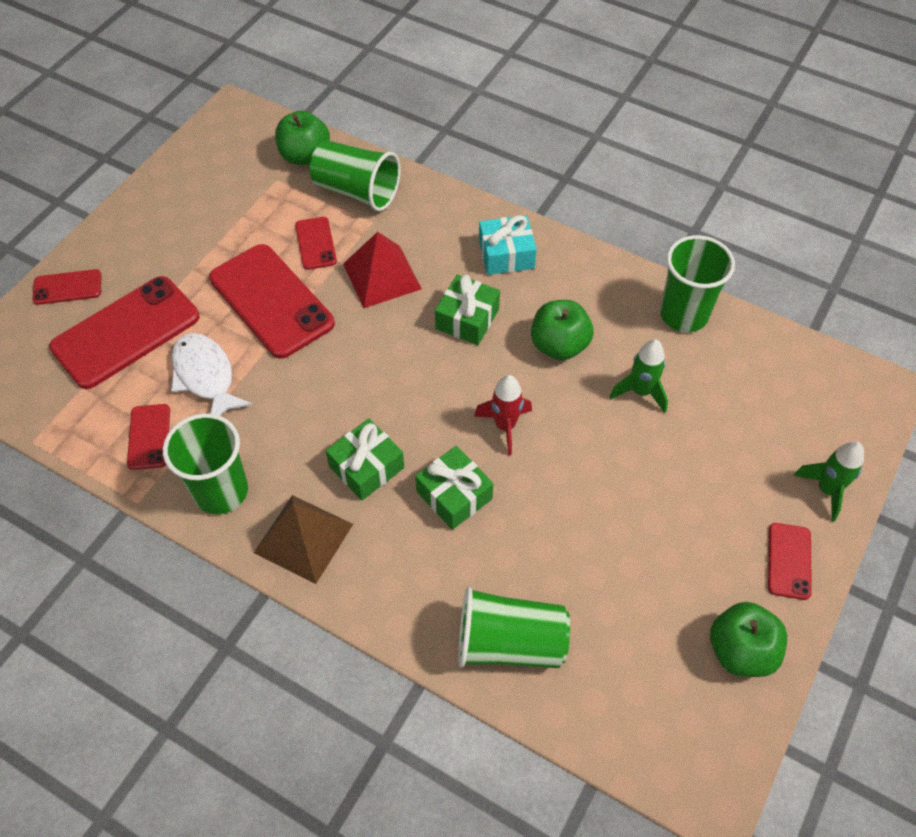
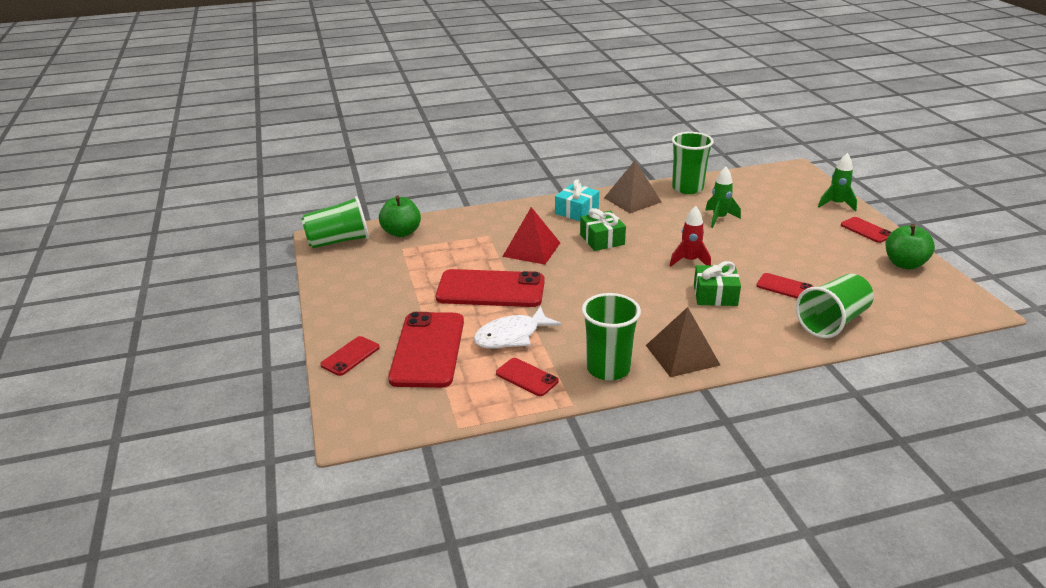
camera: 45 degrees left, 25 degrees down
white fish [171,333,253,416] -> white fish turned 45 degrees counterclockwise [474,306,561,349]
red phone [295,217,337,270] -> red phone moved to [756,273,814,298]
green cup [309,140,401,211] -> green cup moved to [301,196,369,248]
green gift [326,419,404,500] -> none
green apple [531,300,594,360] -> none
none -> brown pyramid [604,160,661,213]

